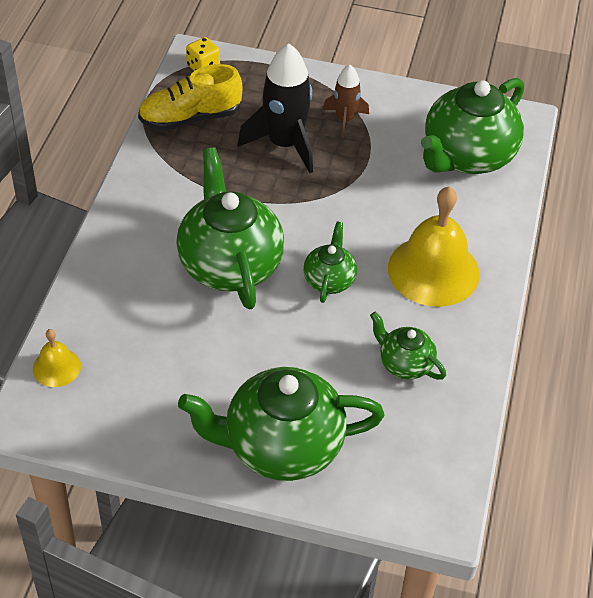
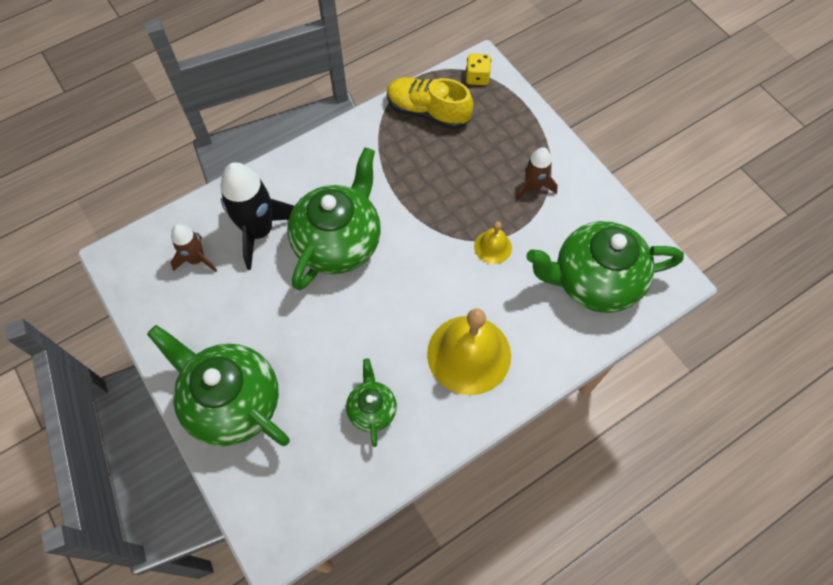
camera: 45 degrees right, 15 degrees up
yellow bell [33,329,81,387] -> yellow bell moved to [474,222,512,264]
black rocket [238,43,313,173] -> black rocket moved to [220,162,294,270]
green teapot [303,222,357,303] -> none
none -> brown rocket [171,224,217,272]

